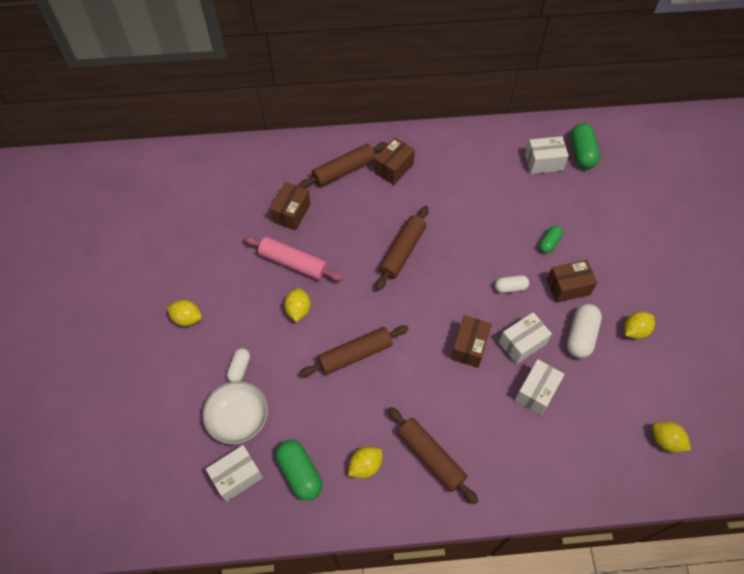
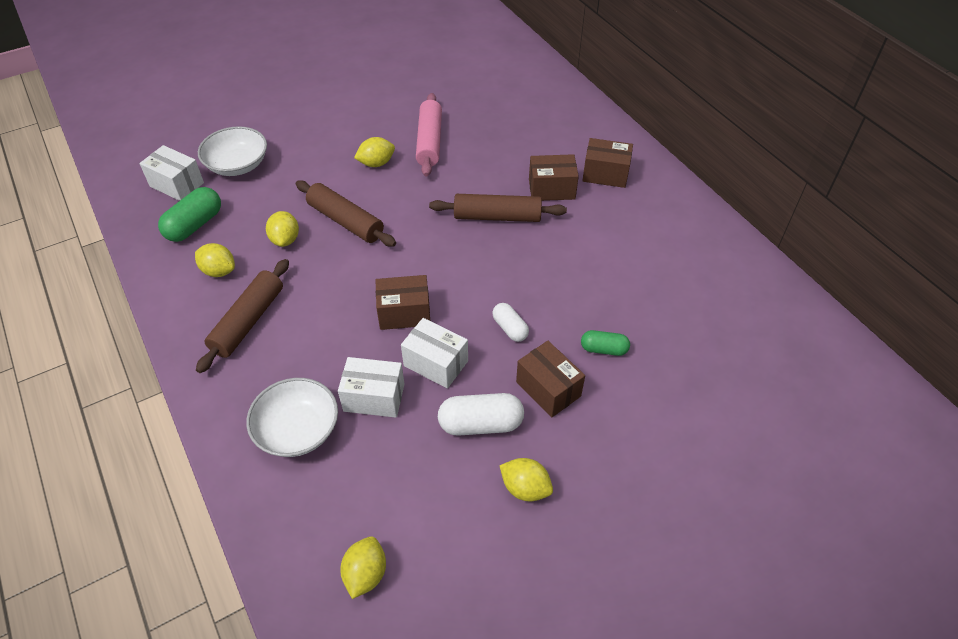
camera: 65 degrees right, 10 degrees down
yellow lemon [167,300,202,326] -> yellow lemon moved to [266,211,299,247]
white capsule [227,348,250,382] -> none
brown box [270,182,310,230] -> brown box moved to [529,154,579,201]
brown rolling pin [298,142,388,188] -> none
white box [525,136,569,174] -> none
green capsule [571,123,600,169] -> none
none -> white bowl [246,378,338,457]

